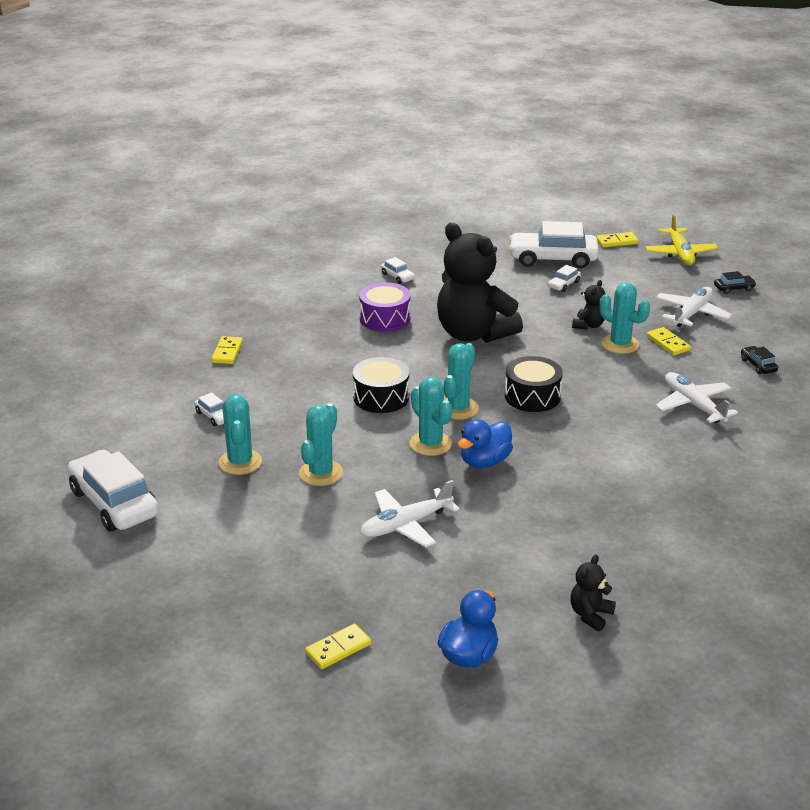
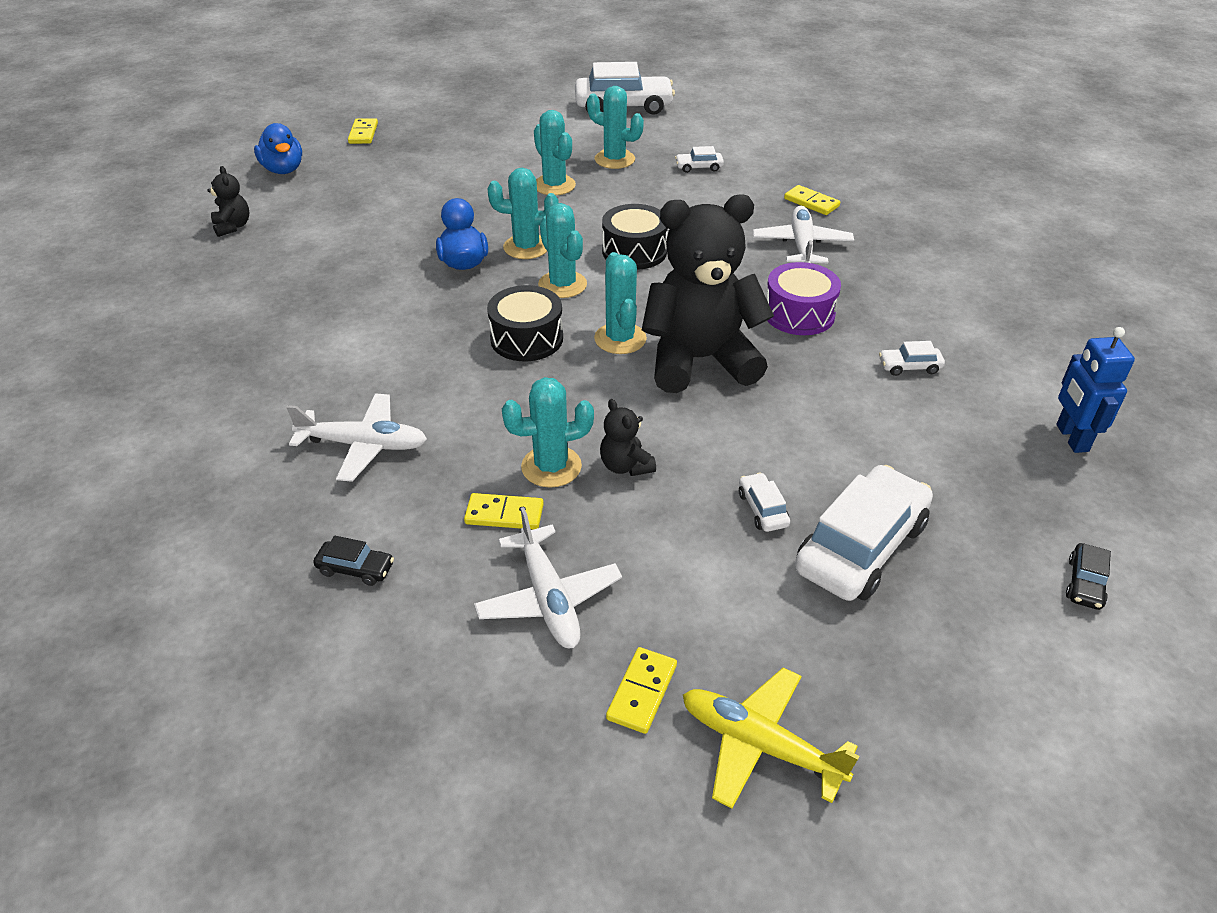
camera: 125 degrees right, 10 degrees up
white plane [360,480,460,547] -> white plane moved to [753,206,854,263]
yellow domino [596,232,639,247] -> yellow domino moved to [606,647,677,734]
black car [714,271,757,294] -> black car moved to [1066,543,1111,610]
none -> turquoise cactus [594,252,647,354]
none -> blue robot [1056,327,1135,453]

